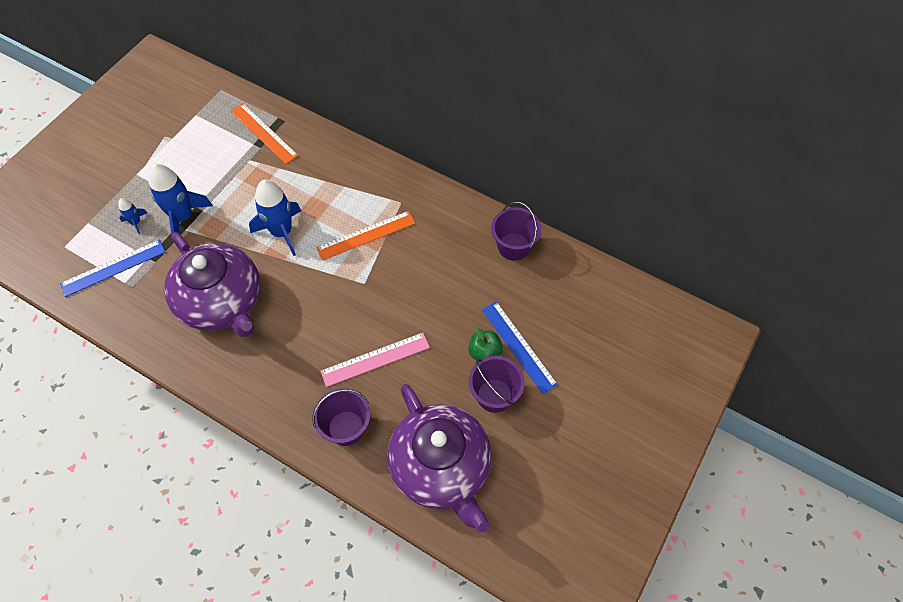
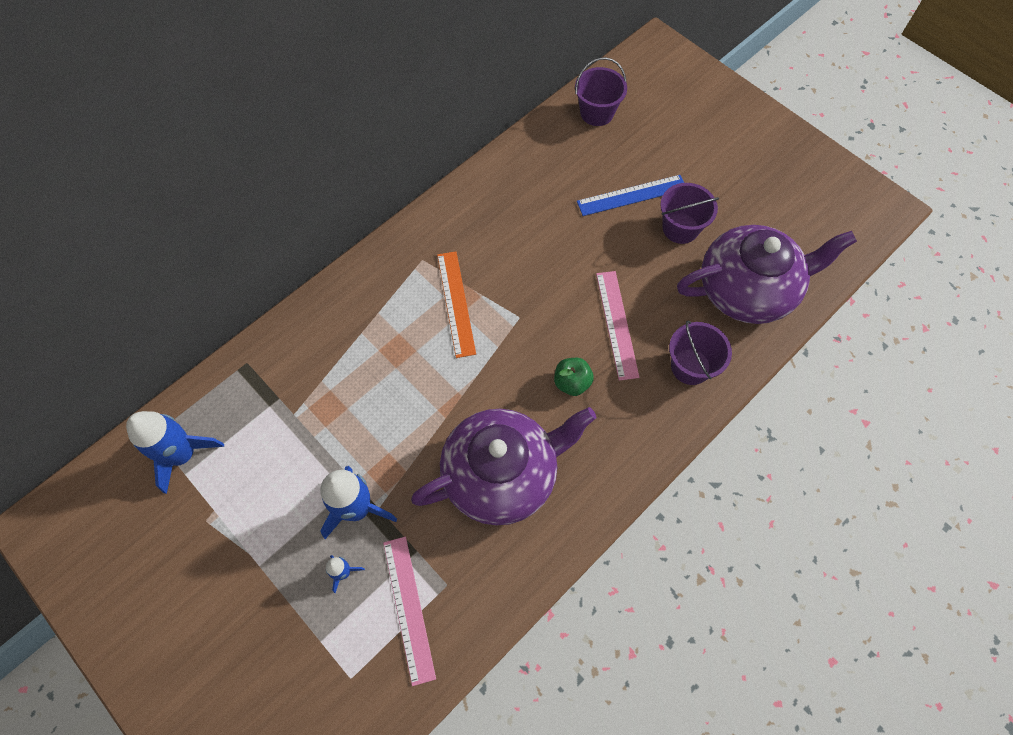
camera: 75 degrees left, 5 degrees up
blue ruler [60,240,165,297] -> pink ruler [383,537,436,686]
orange ruler [231,103,298,164] -> none
blue rocket [249,179,301,256] -> blue rocket moved to [126,411,224,494]
green apple [468,327,503,360] -> green apple moved to [554,358,594,396]
purple bucket [491,202,542,261] -> purple bucket moved to [575,57,627,126]

